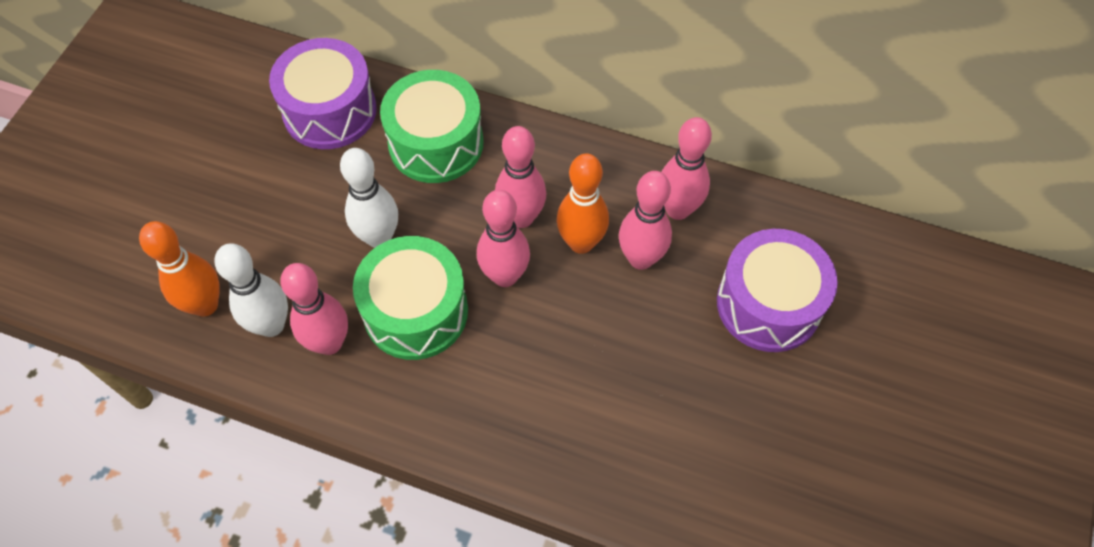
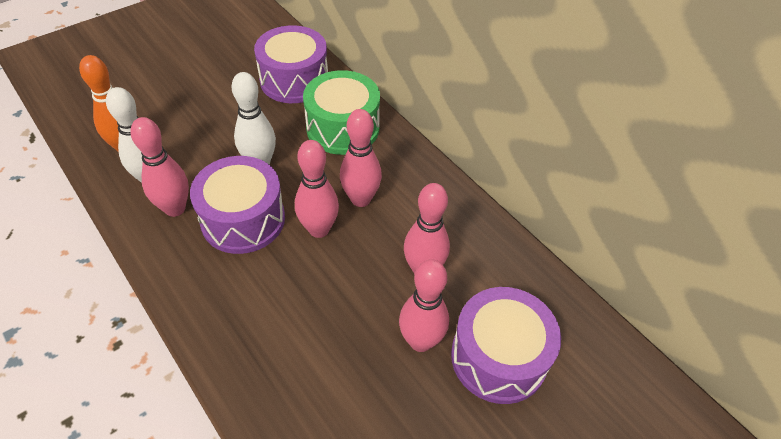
camera: 30 degrees right, 10 degrees down
green drum [353,236,468,360] -> purple drum [190,156,285,254]
orange bowling pin [557,153,609,254] -> none
pink bowling pin [661,117,712,220] -> pink bowling pin moved to [399,259,449,352]

